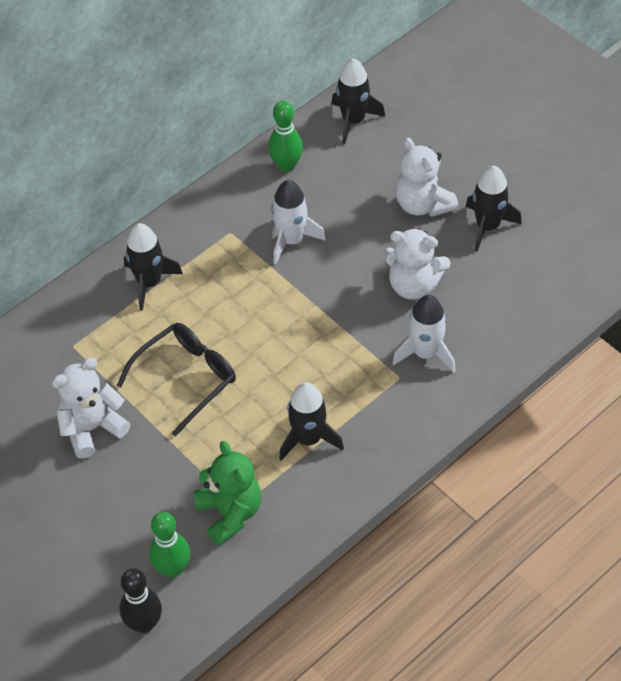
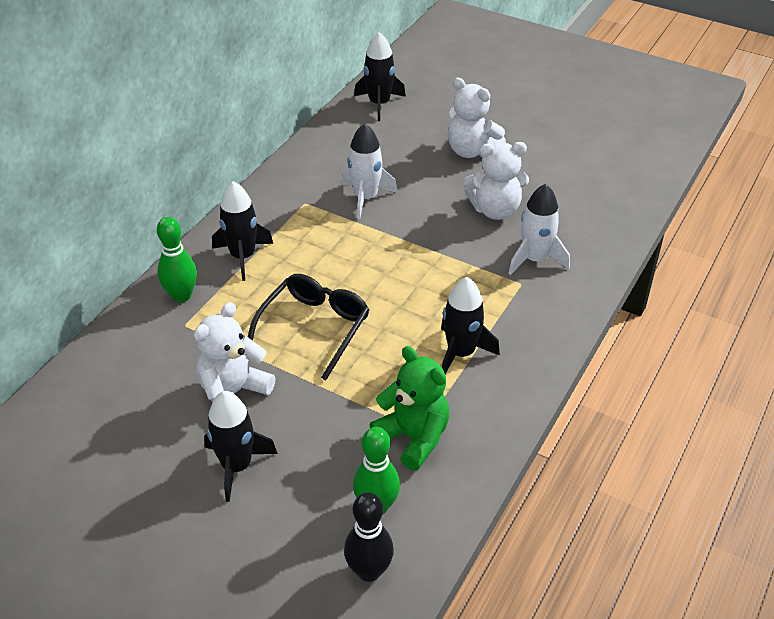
camera: 20 degrees left, 10 degrees down
green bowling pin [268,101,303,172] -> green bowling pin moved to [157,217,197,302]
black rocket [466,166,522,251] -> black rocket moved to [204,391,278,502]

